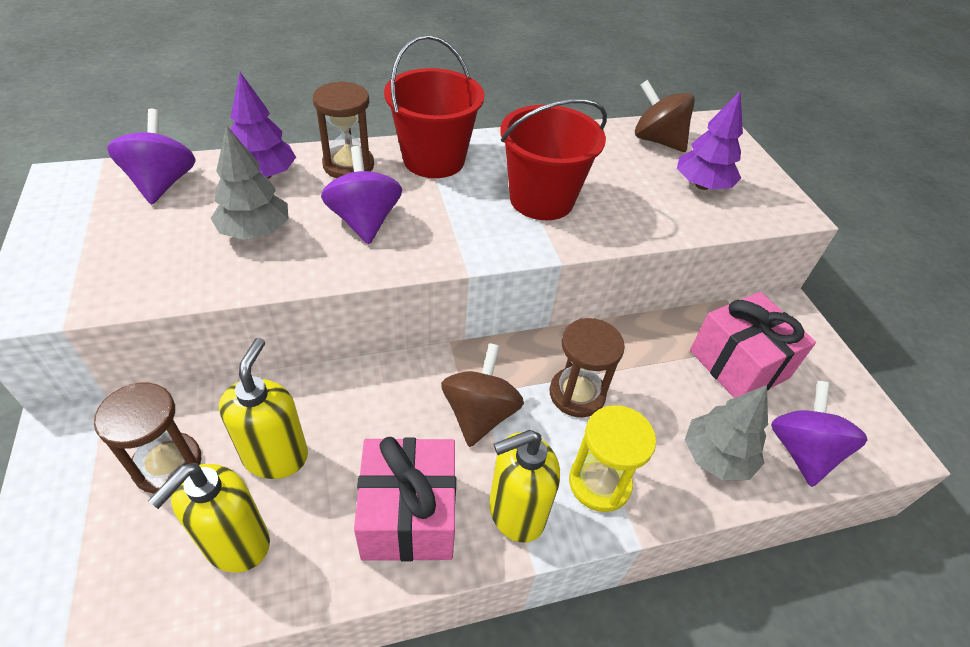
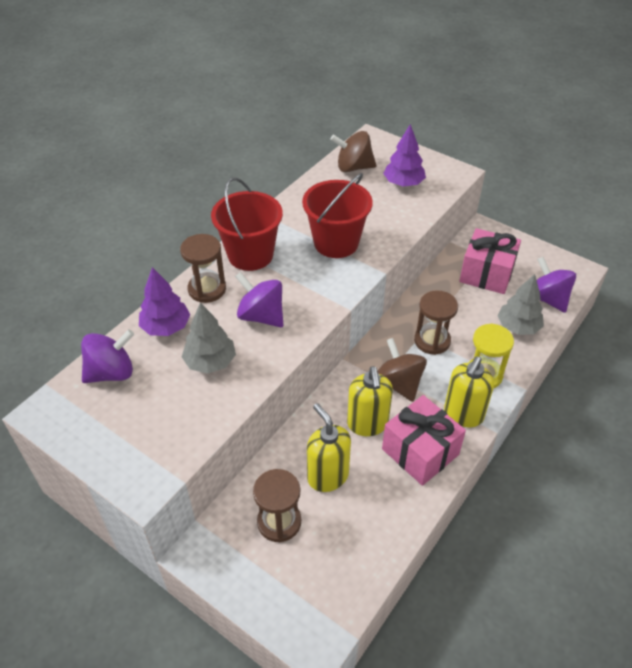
camera: 35 degrees left, 0 degrees up
purple spinning top [107,109,195,204] -> purple spinning top turned 105 degrees clockwise [81,329,134,383]
yellow soap dispenser [148,463,270,572] -> yellow soap dispenser moved to [347,366,393,436]

